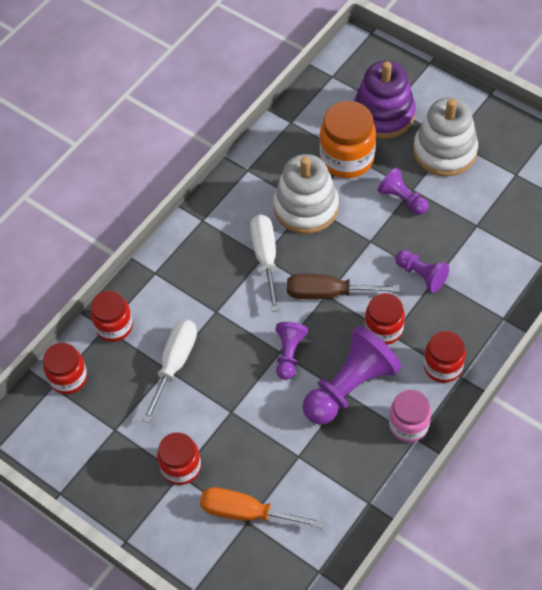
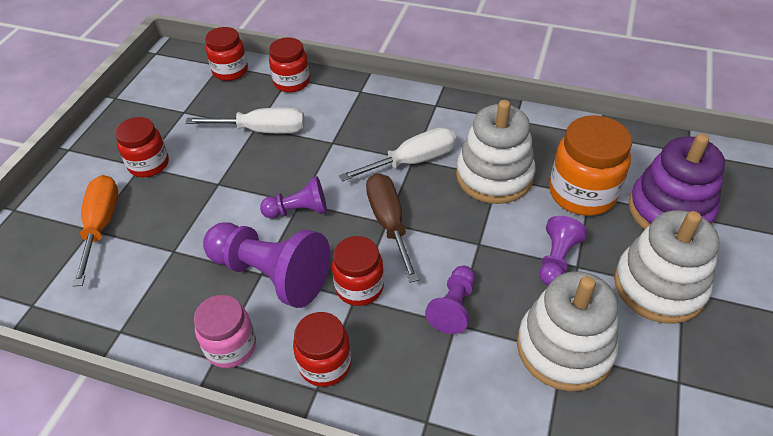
camera: 70 degrees right, 10 degrees down
none -> white stacking toy [517,271,618,391]

